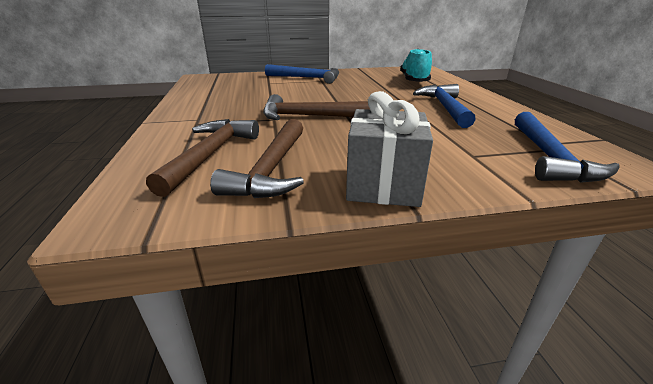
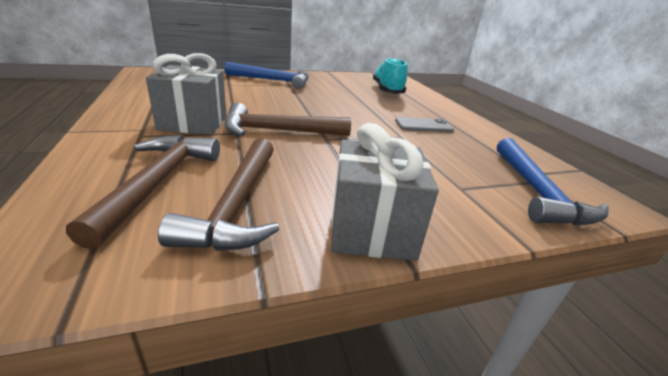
camera: 10 degrees left, 0 degrees up
blue hammer [413,84,476,128] -> grey phone [395,117,454,132]
none -> grey gift [146,53,227,135]

